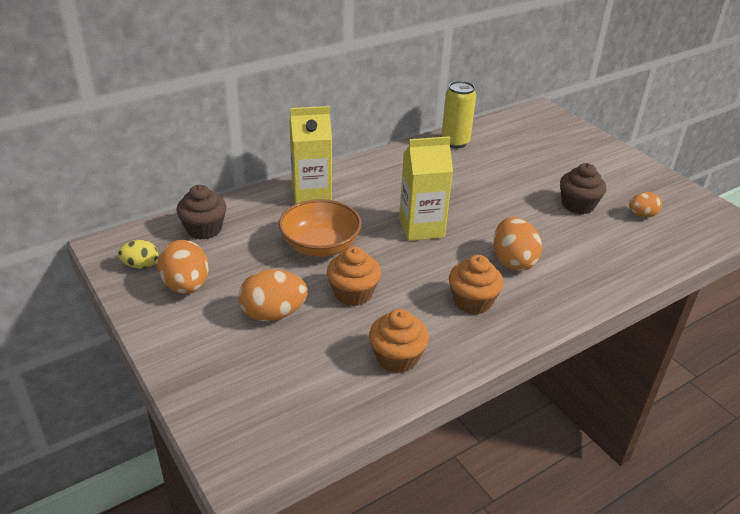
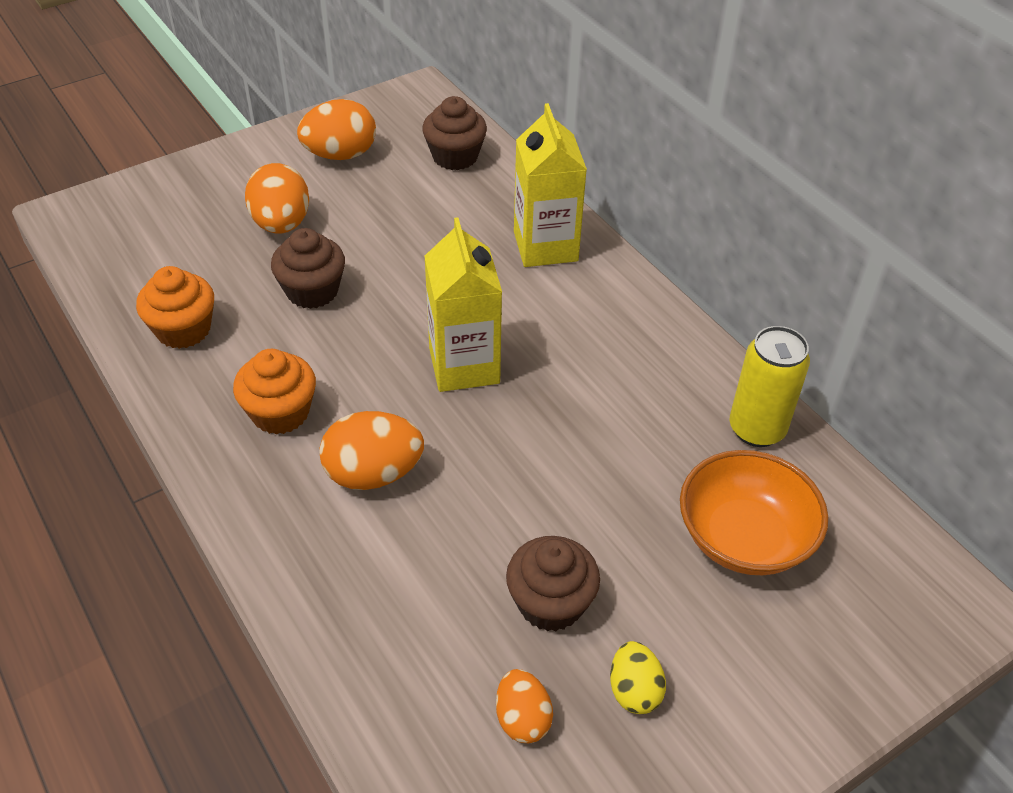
camera: 90 degrees right, 10 degrees up
yellow egg [118,240,158,269] -> yellow egg moved to [610,641,666,714]
orange bowl [279,199,362,257] -> orange bowl moved to [680,450,828,575]
orange cupcake [327,246,381,306] -> brown cupcake [271,228,345,309]

